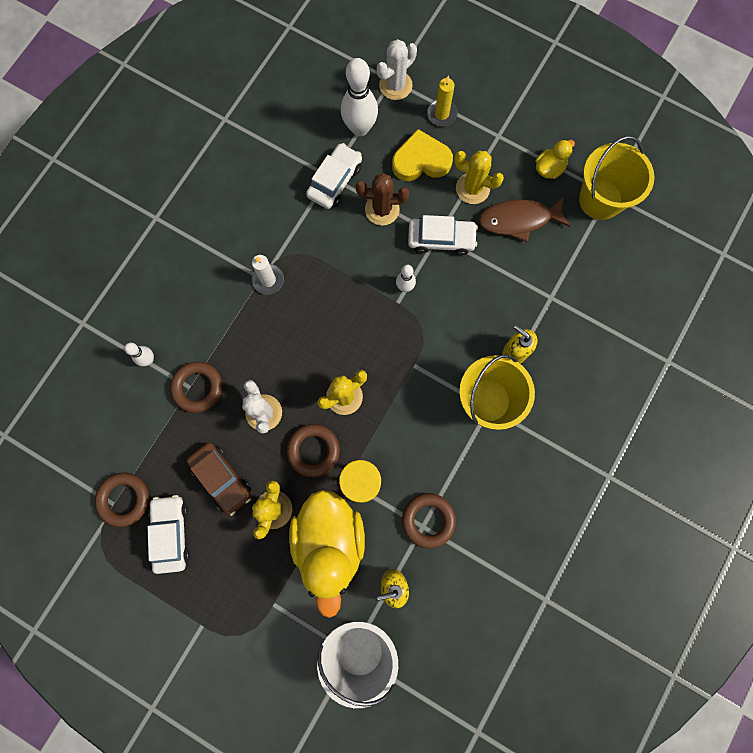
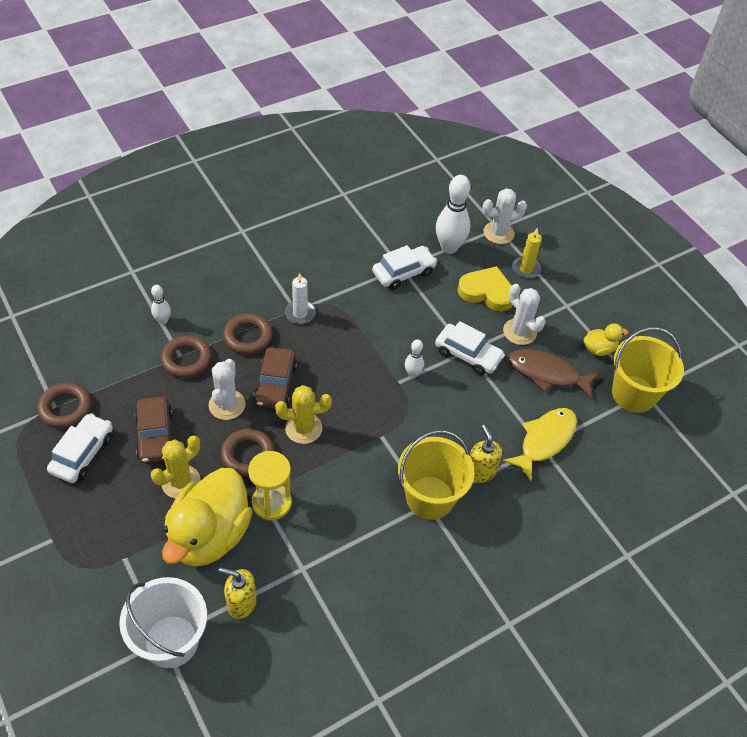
camera: 25 degrees right, 25 degrees down
brown cactus [356,173,409,226] -> none
brown ring [402,493,456,549] -> brown ring moved to [223,313,273,355]
yellow cactus [454,151,504,204] -> white cactus [503,284,546,345]
none -> brown car [253,347,297,409]
none -> yellow fish [503,408,577,481]

